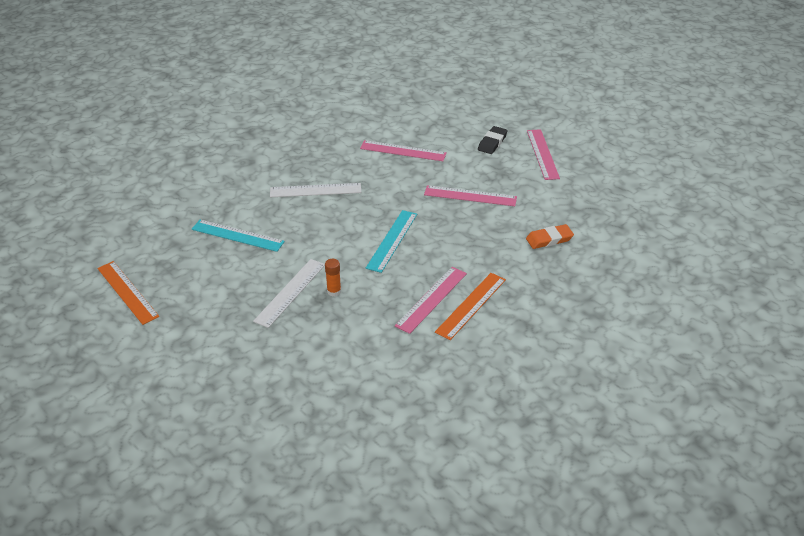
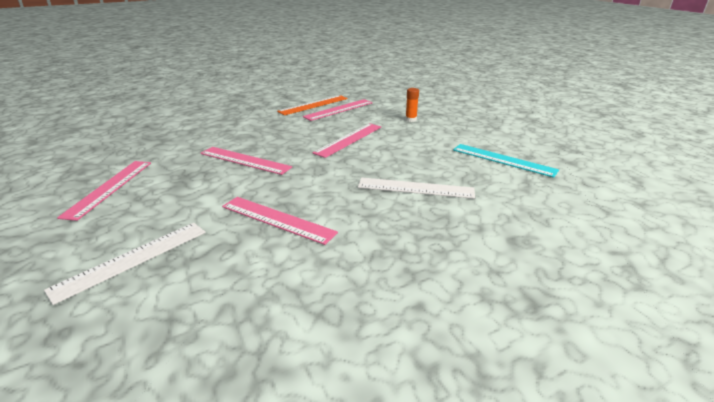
camera: 165 degrees left, 10 degrees down
orange ruler [97,261,159,325] -> none
white ruler [253,259,325,328] -> white ruler moved to [44,223,206,305]
turquoise ruler [366,210,417,273] -> pink ruler [313,123,381,158]
black eraser [478,126,508,154] -> none
orange eraser [526,224,574,249] -> none

